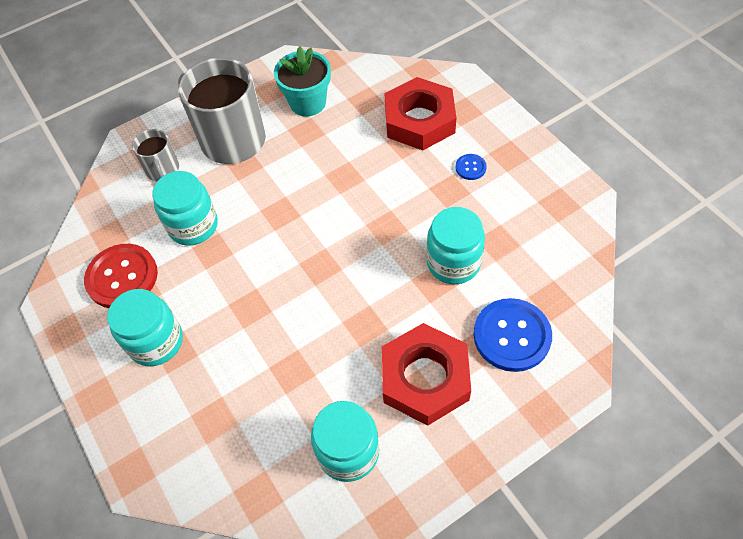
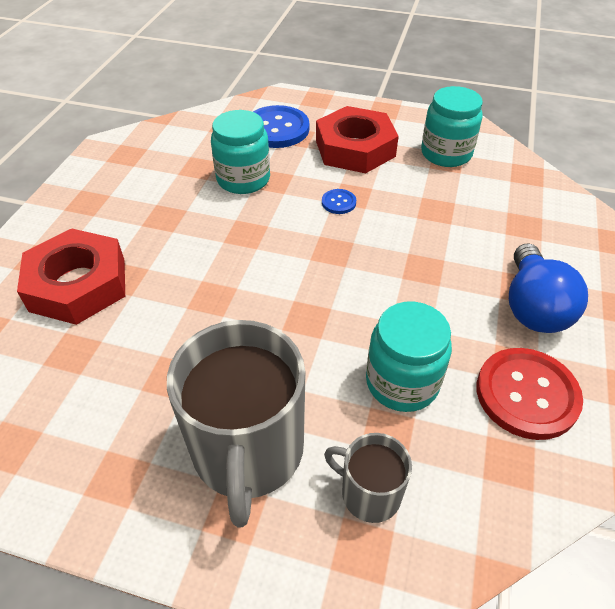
camera: 135 degrees left, 10 degrees down
turquoise jar [107,289,183,366] -> blue light bulb [509,243,588,333]
grey mug [132,129,179,181] -> grey mug turned 90 degrees counterclockwise [324,433,412,523]
turquoise flower pot [274,46,331,117] -> none
blue button [455,154,487,180] -> blue button moved to [322,189,356,214]

